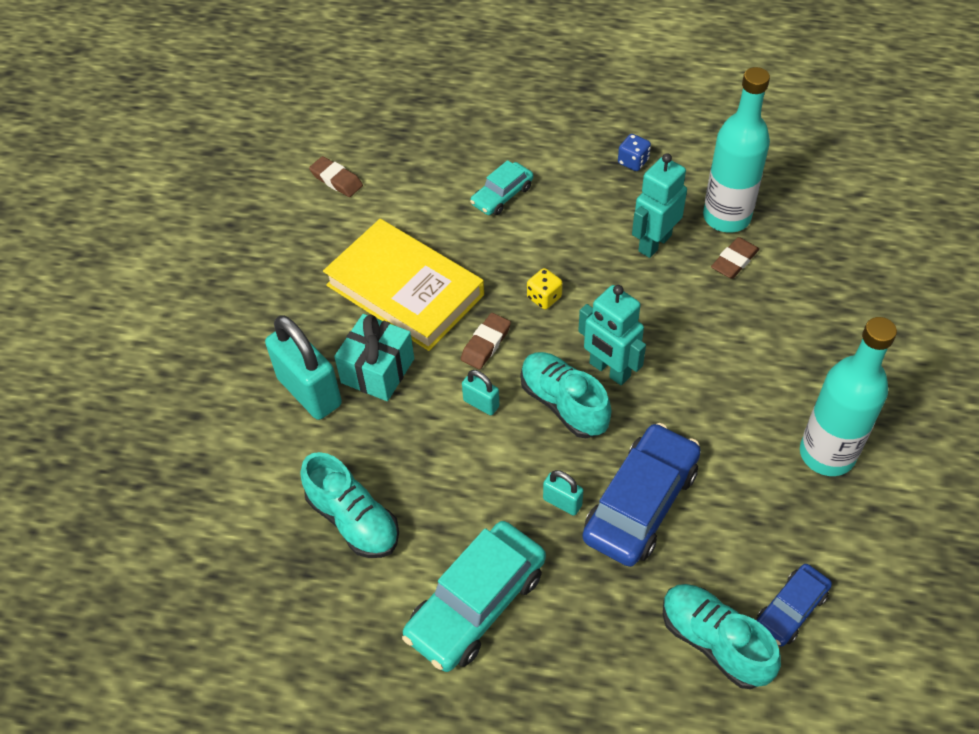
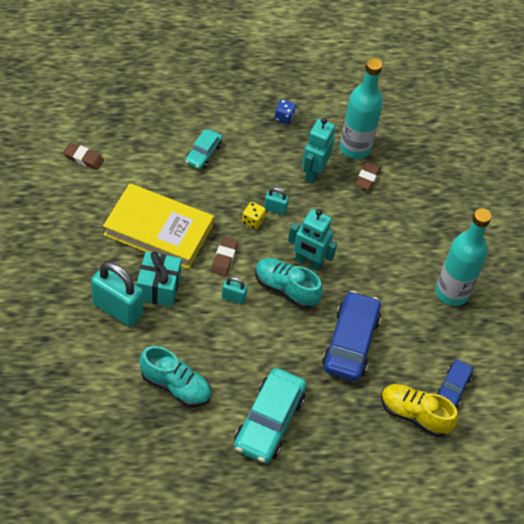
camera: 25 degrees left, 0 degrees up
turquoise padlock [543,470,583,516] -> turquoise padlock moved to [264,187,289,215]
turquoise shoe [663,584,781,689] -> yellow shoe [381,384,458,437]

